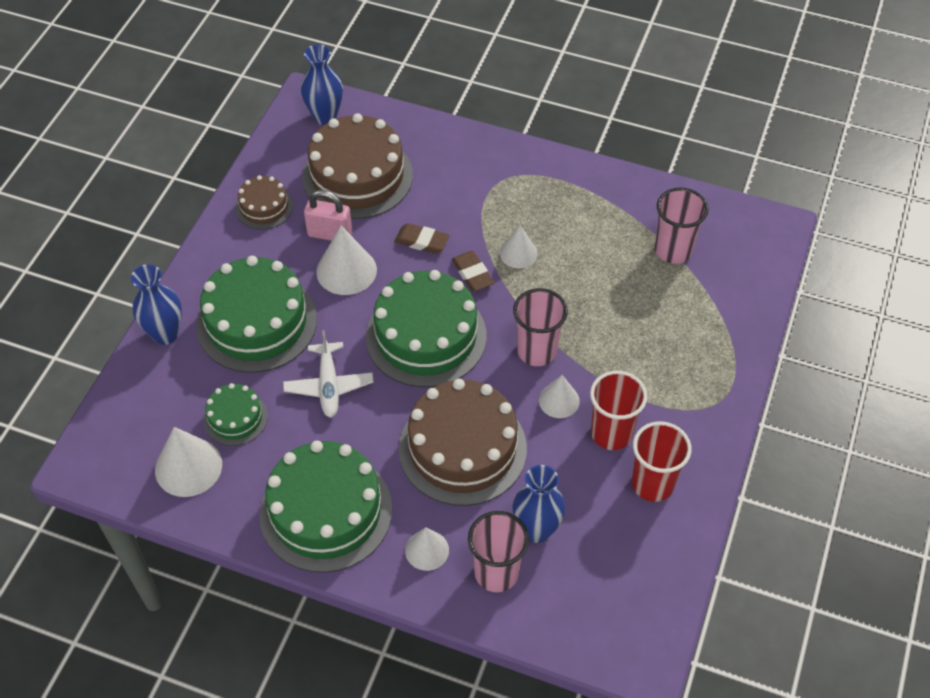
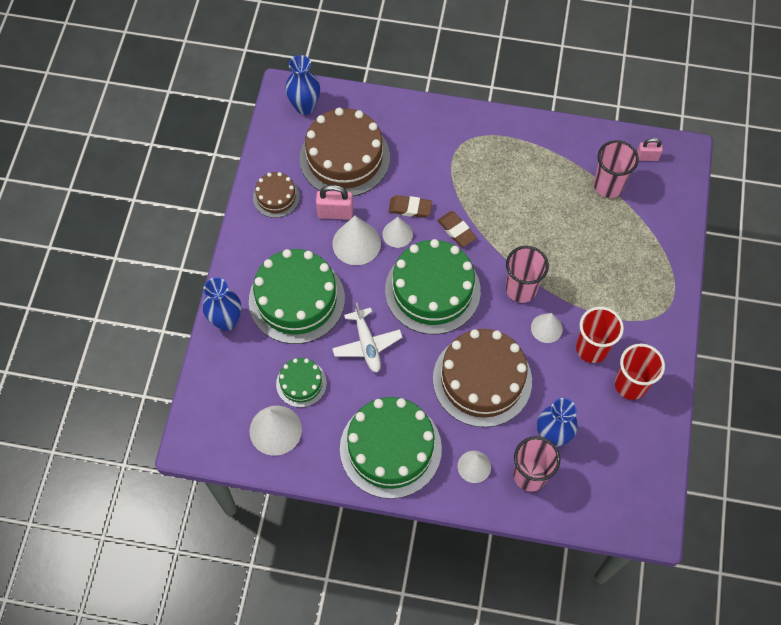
camera: 10 degrees left, 10 degrees up
white cone [500,225,538,268] -> white cone moved to [382,217,413,248]
none -> pink padlock [637,138,663,161]

